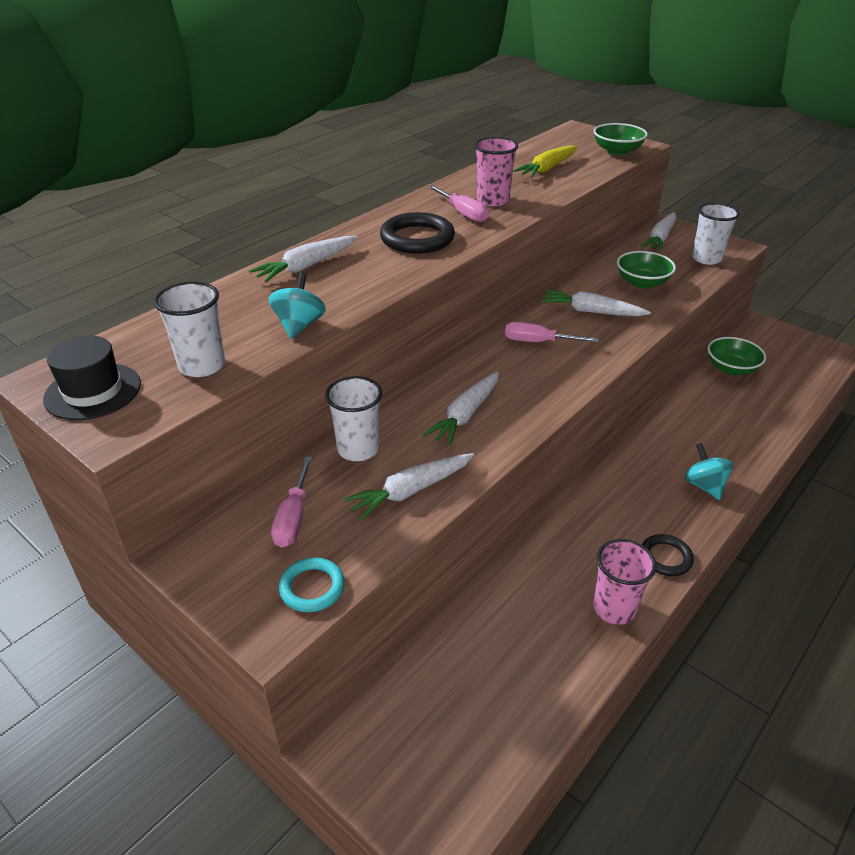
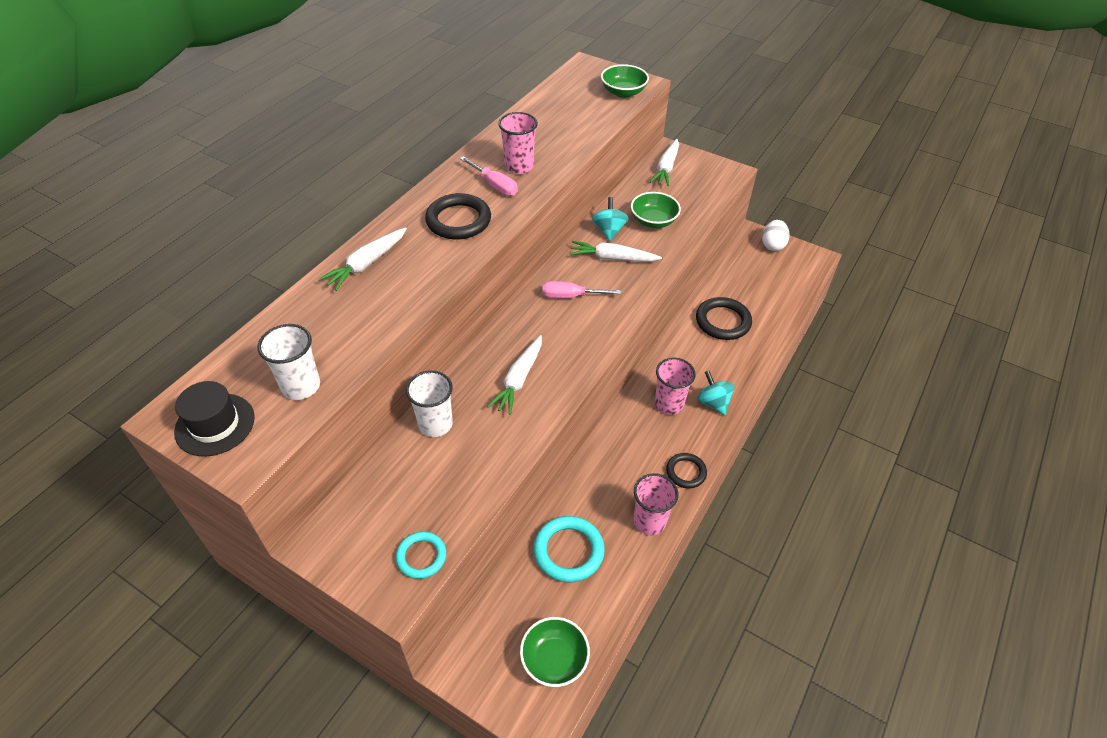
camera: 10 degrees left, 10 degrees up
turquoise spinning top [269,272,326,339] -> turquoise spinning top moved to [592,197,629,241]
pink screwdriver [271,456,313,547] -> none
white carrot [344,453,474,521] -> none
yellow carrot [513,145,577,178] -> none
white cup [692,203,740,265] -> none
green bowl [707,337,766,375] -> green bowl moved to [520,617,590,687]
none -> turquoise ring [533,516,605,582]
none -> pink cup [655,358,696,415]
none -> black ring [696,297,752,340]
none -> white egg [762,220,790,251]

